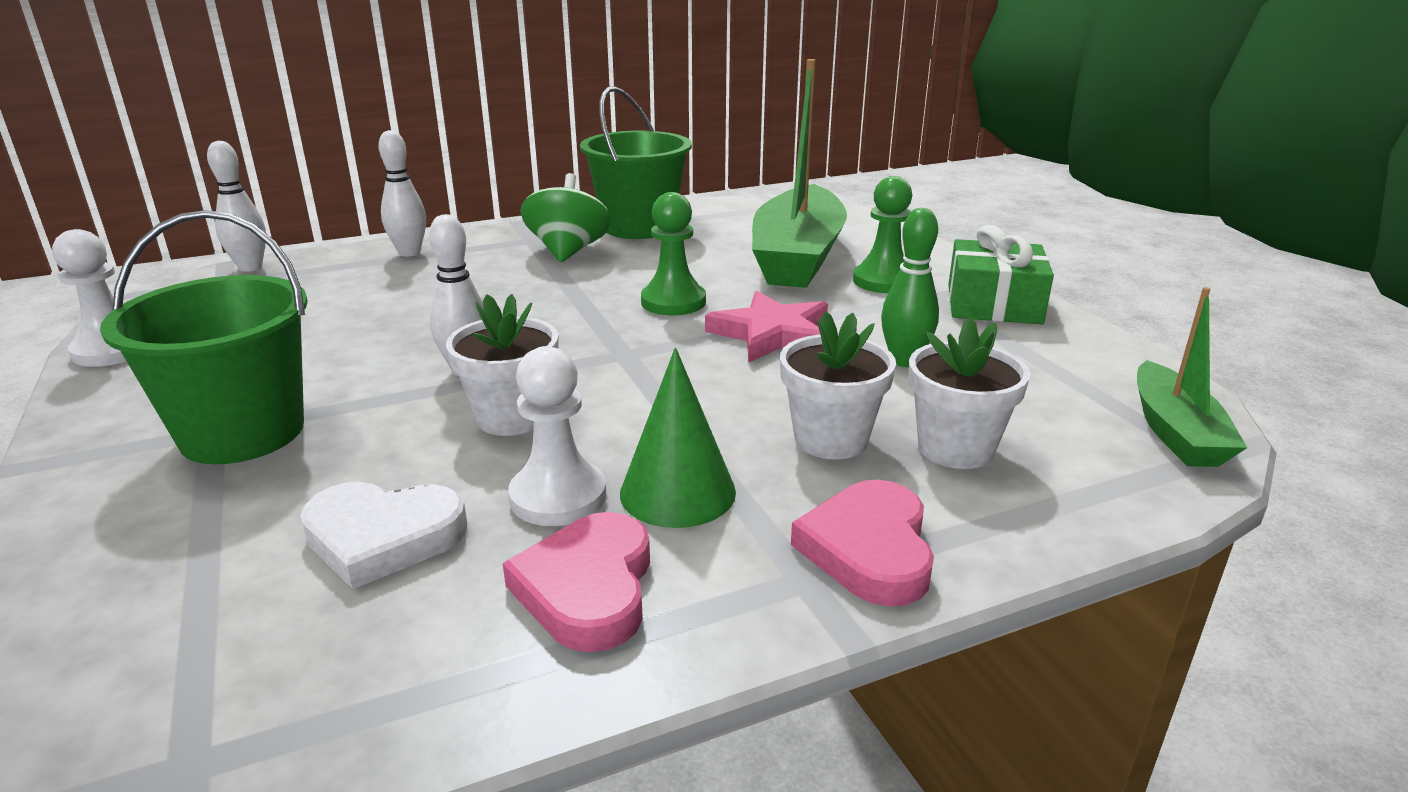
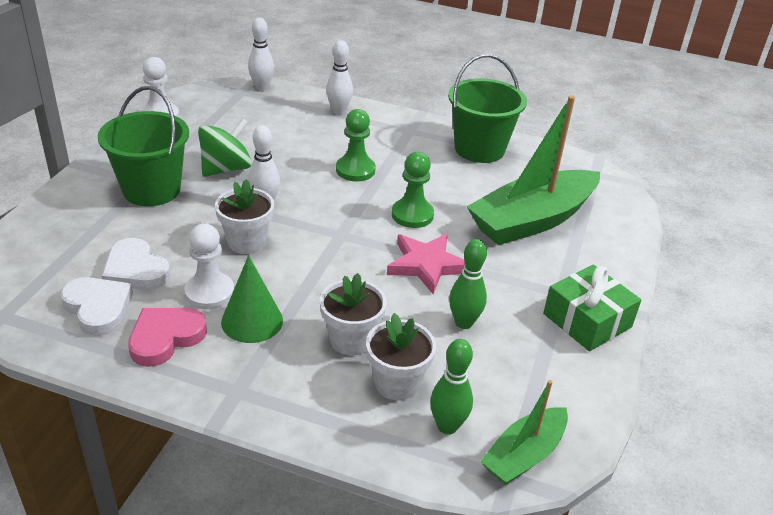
camera: 40 degrees right, 10 degrees up
green spinning top [520,173,611,262] -> green spinning top moved to [198,118,252,177]
pink heart [791,480,934,606] -> none
green pawn [853,176,912,293] -> green pawn moved to [336,109,376,181]
none -> white heart [60,277,133,336]
none -> green bowling pin [430,339,473,434]

